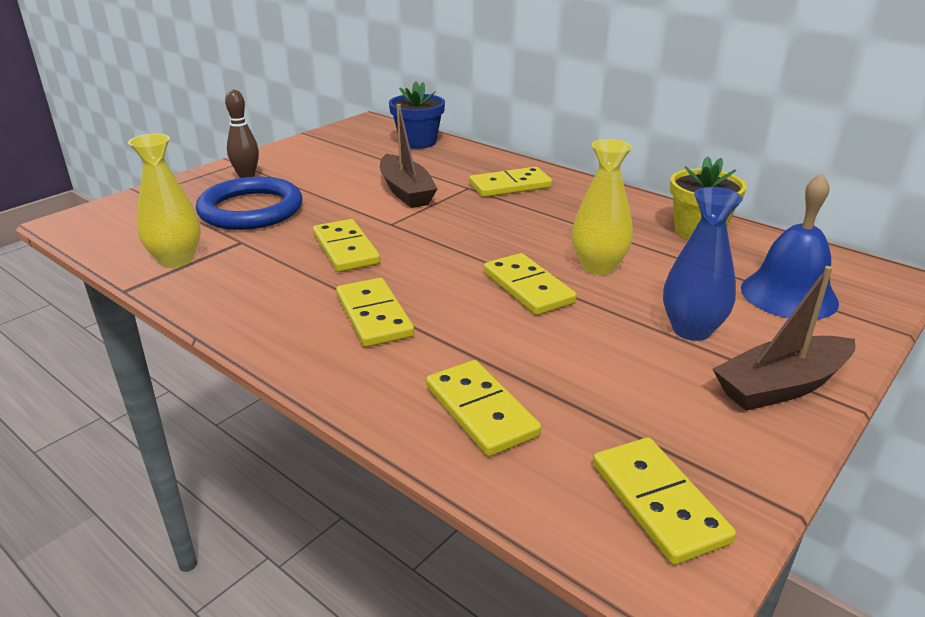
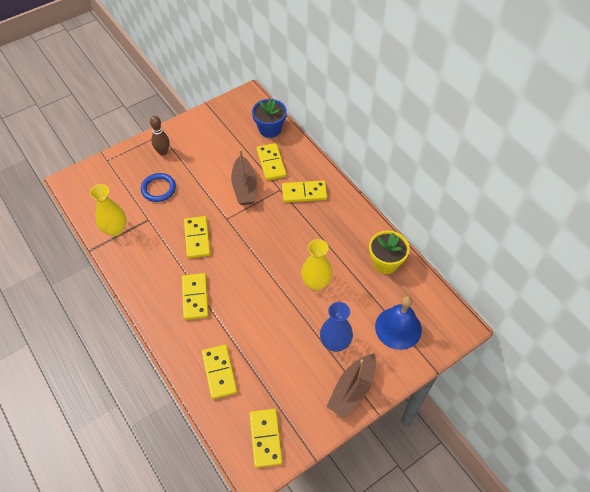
camera: 15 degrees right, 25 degrees up
blue ring [196,177,302,230] -> blue ring [141,173,176,202], size x0.63
yellow domino [484,253,577,315] -> yellow domino moved to [257,143,286,181]
brown boat [713,266,855,411] -> brown boat turned 45 degrees counterclockwise [326,353,376,418]

